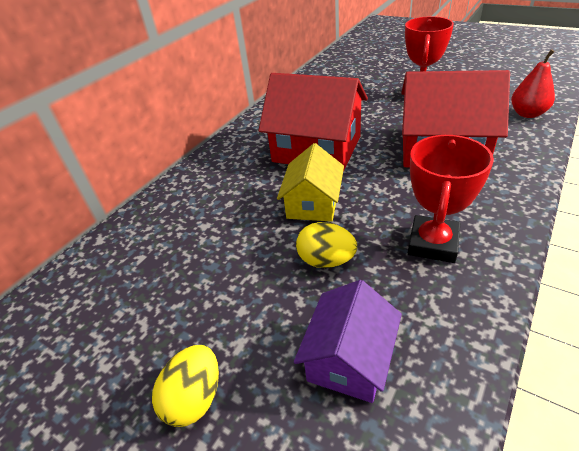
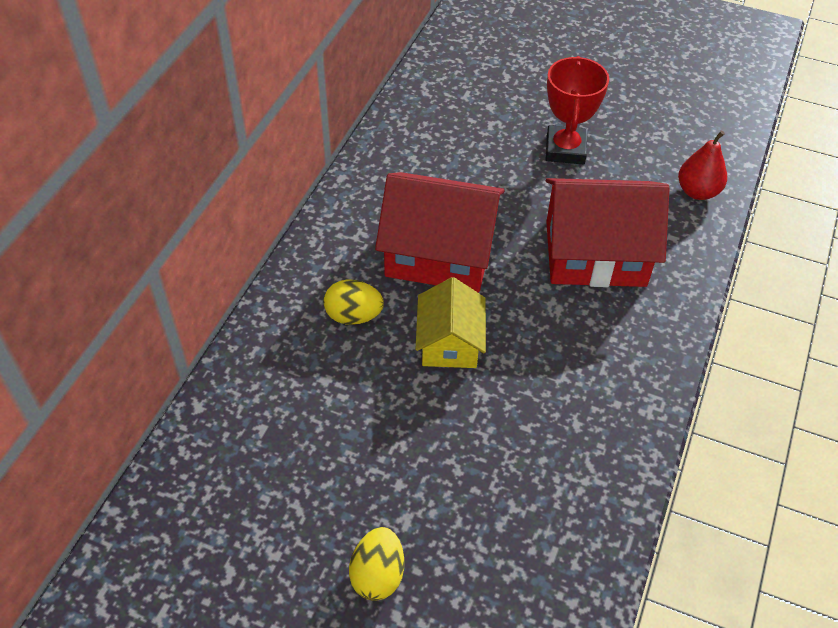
camera: 15 degrees left, 10 degrees up
purple house [294,280,402,403] -> none
yellow egg [296,222,357,268] -> yellow egg moved to [324,279,384,325]
red trophy [408,135,494,263] -> none

